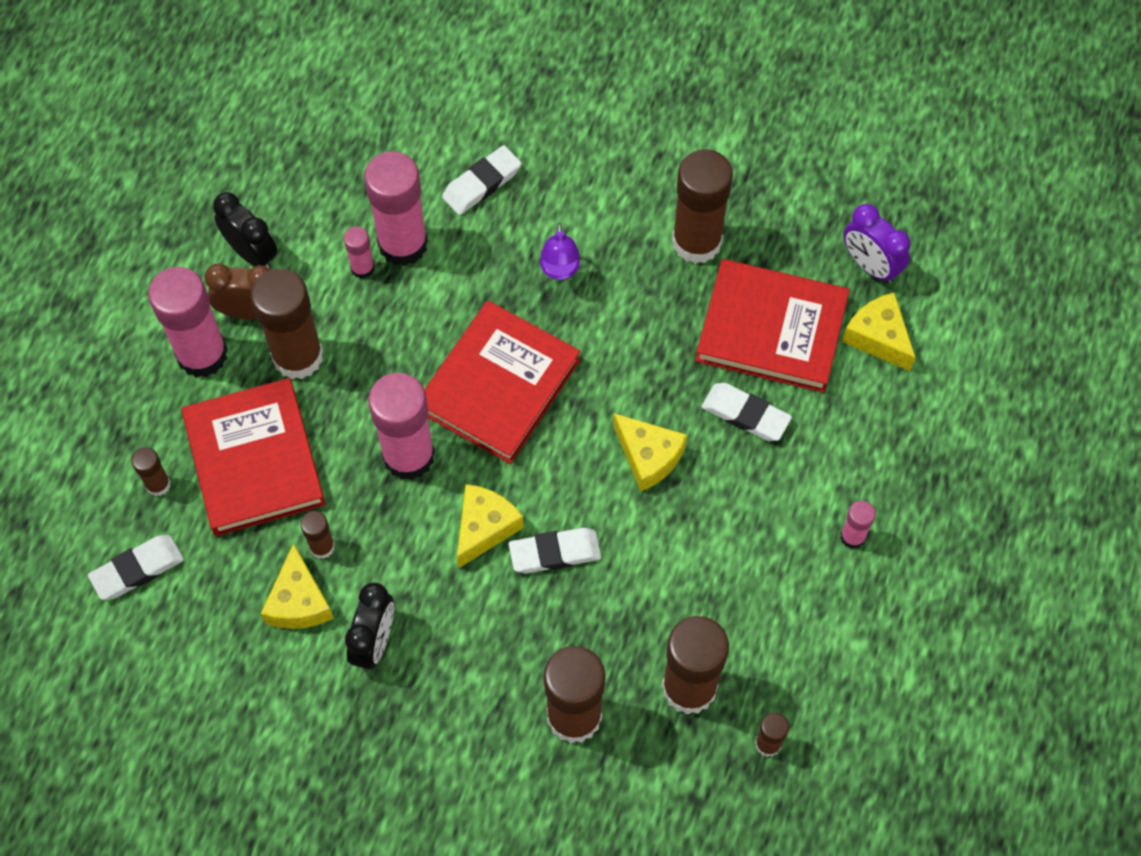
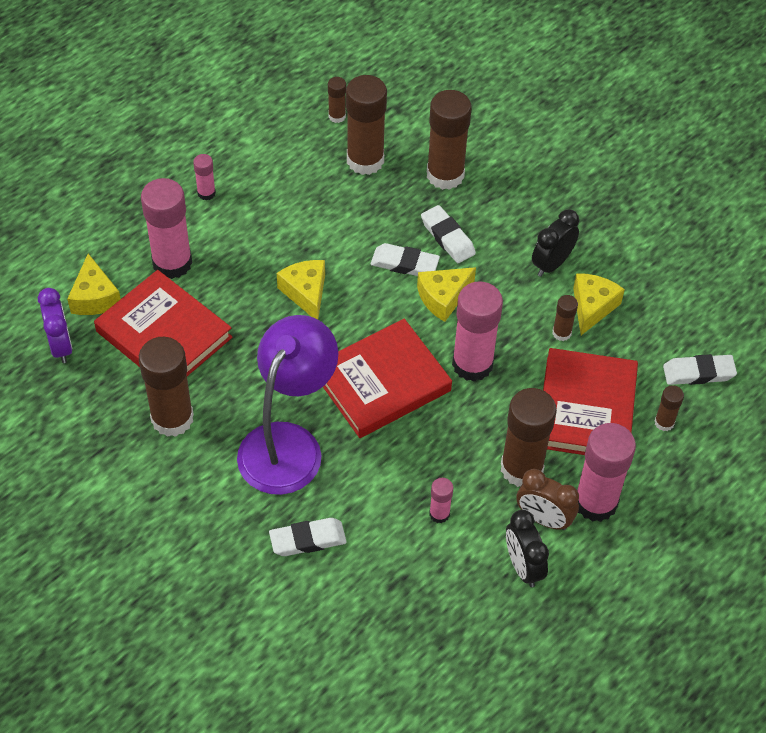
camera: 155 degrees left, 10 degrees down
pink glue stick [364,151,428,266] -> pink glue stick moved to [141,178,192,279]
purple lamp [540,223,580,280] -> purple lamp [237,315,338,495], size x2.45
white eraser [701,383,792,441] -> white eraser moved to [421,205,476,263]

